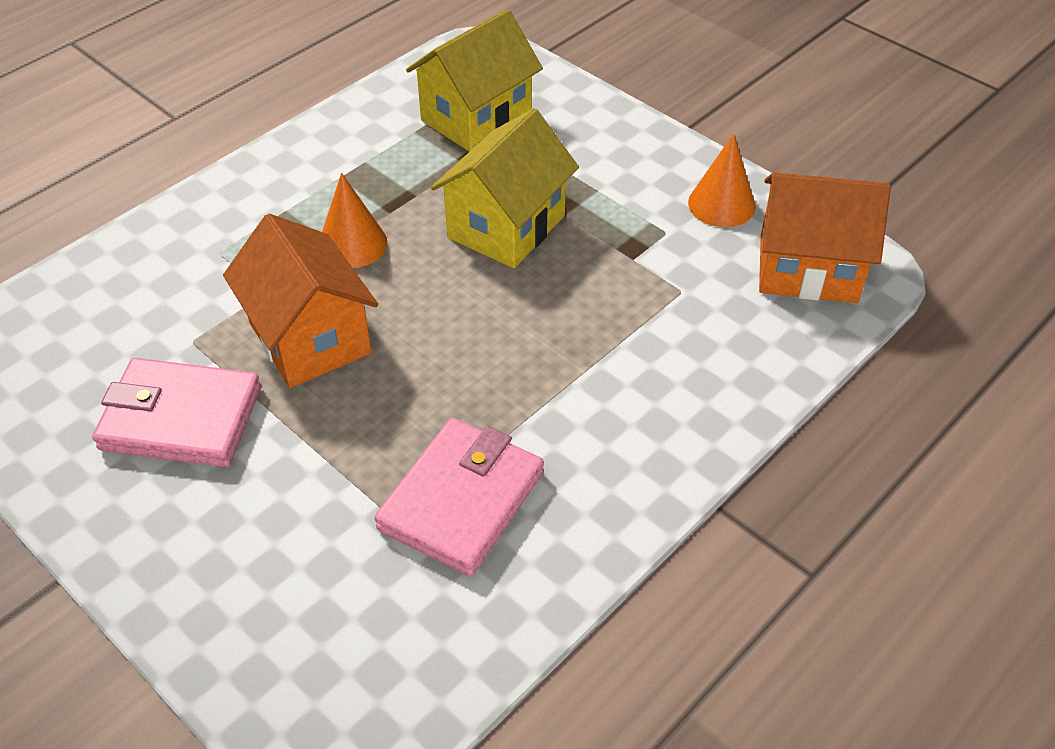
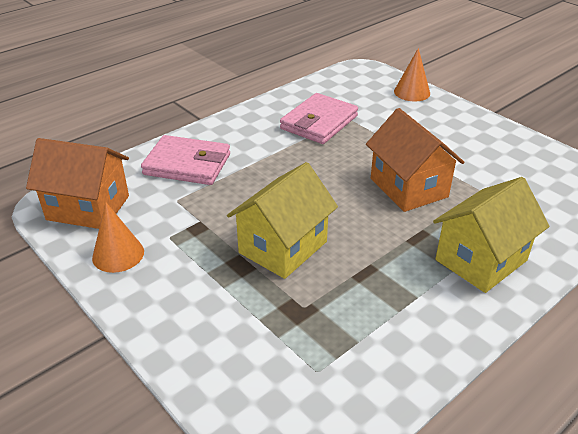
camera: 175 degrees left, 10 degrees down
pink wallet [92,358,261,467] -> pink wallet moved to [141,135,230,185]
orange cone [322,173,387,268] -> orange cone moved to [394,48,430,101]
yellow house [406,9,543,152] -> yellow house moved to [433,177,550,293]

